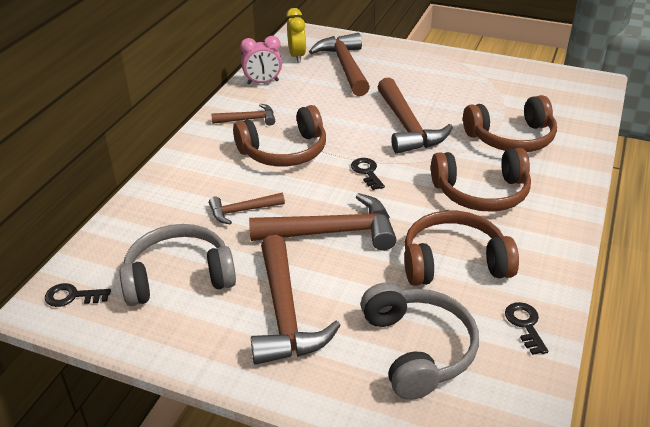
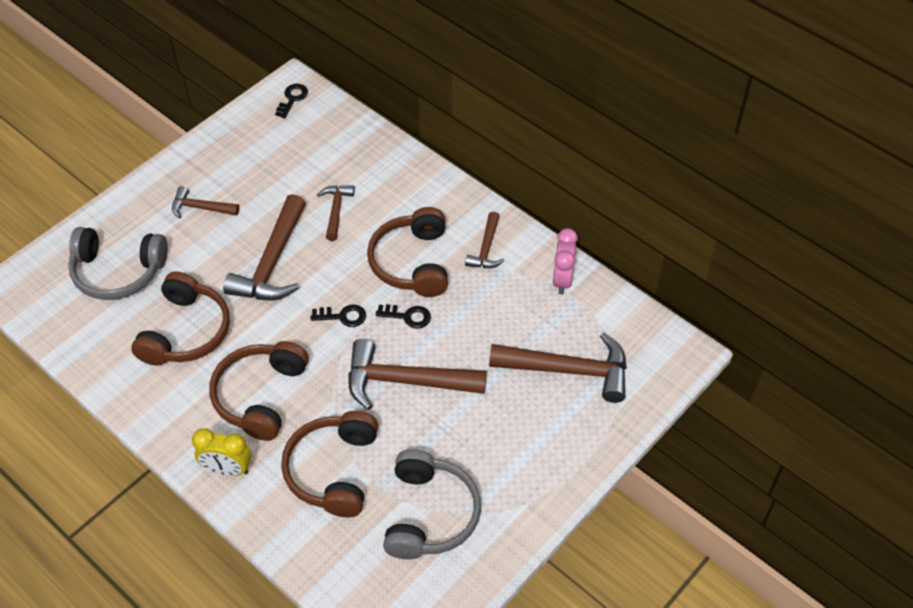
camera: 110 degrees right, 15 degrees up
grey headphones [120,224,236,306] -> grey headphones moved to [383,449,481,559]
brown hammer [251,235,341,365] -> brown hammer [172,186,239,219], size x0.54
yellow clock [286,8,306,63] -> yellow clock moved to [192,428,251,476]
black key [505,302,549,355] -> black key moved to [376,304,431,329]

